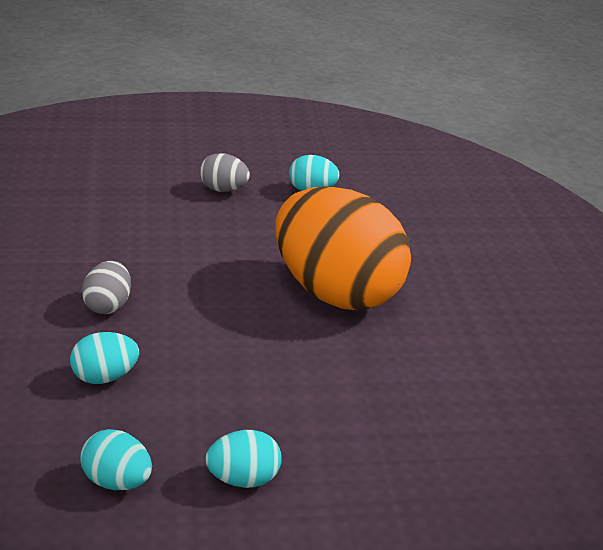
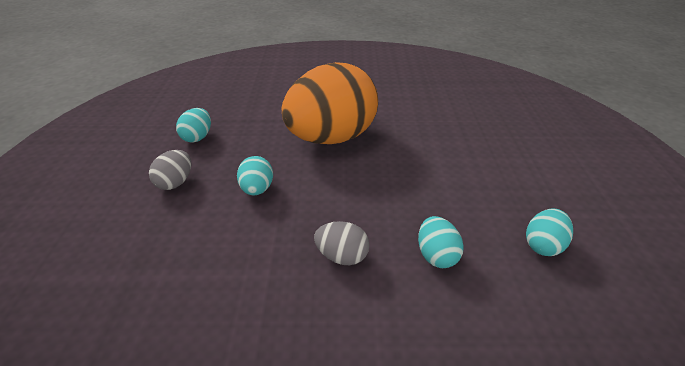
camera: 80 degrees left, 5 degrees up
turquoise egg [206,430,282,488] -> turquoise egg moved to [237,156,273,196]

